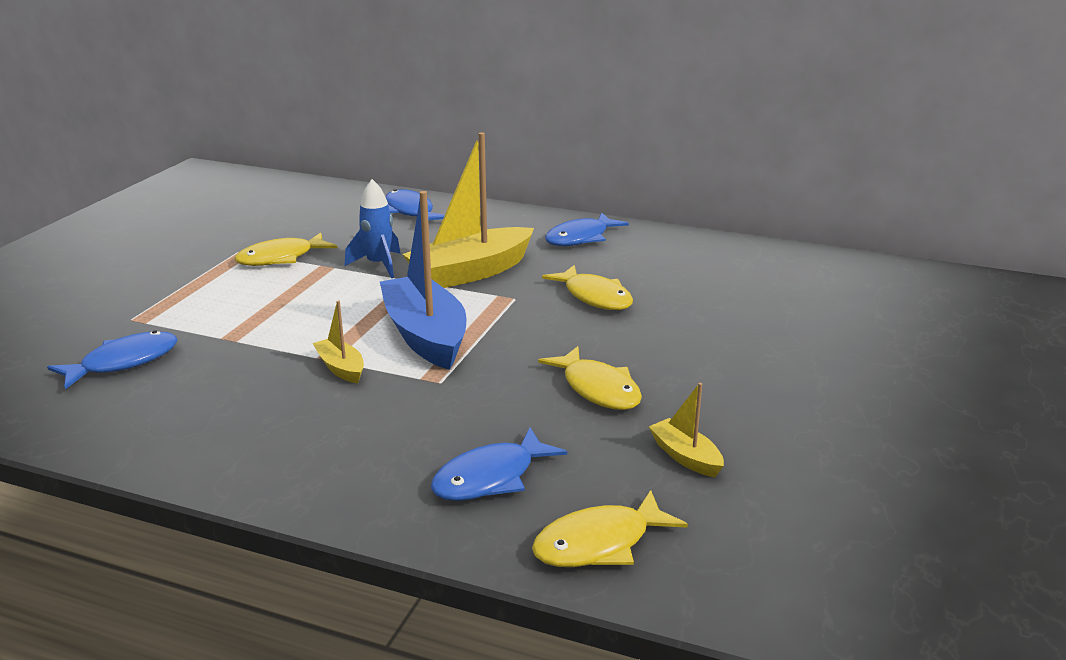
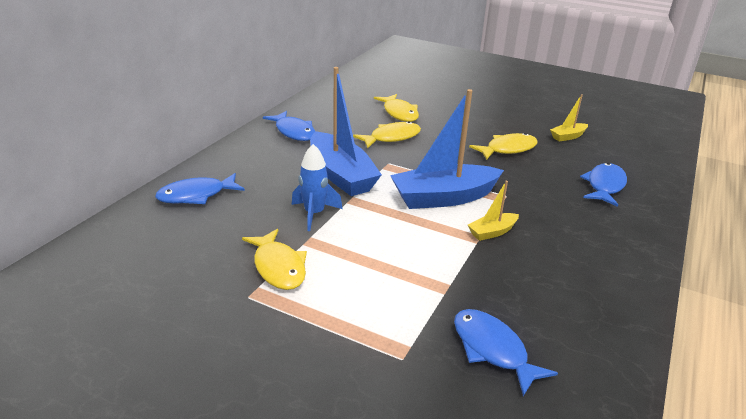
camera: 85 degrees left, 5 degrees up
yellow boat [402,132,534,288] -> blue boat [310,67,382,196]
blue fish [431,428,567,501] -> blue fish turned 120 degrees counterclockwise [580,163,627,207]
yellow fish [532,490,688,567] -> yellow fish moved to [374,94,419,122]

